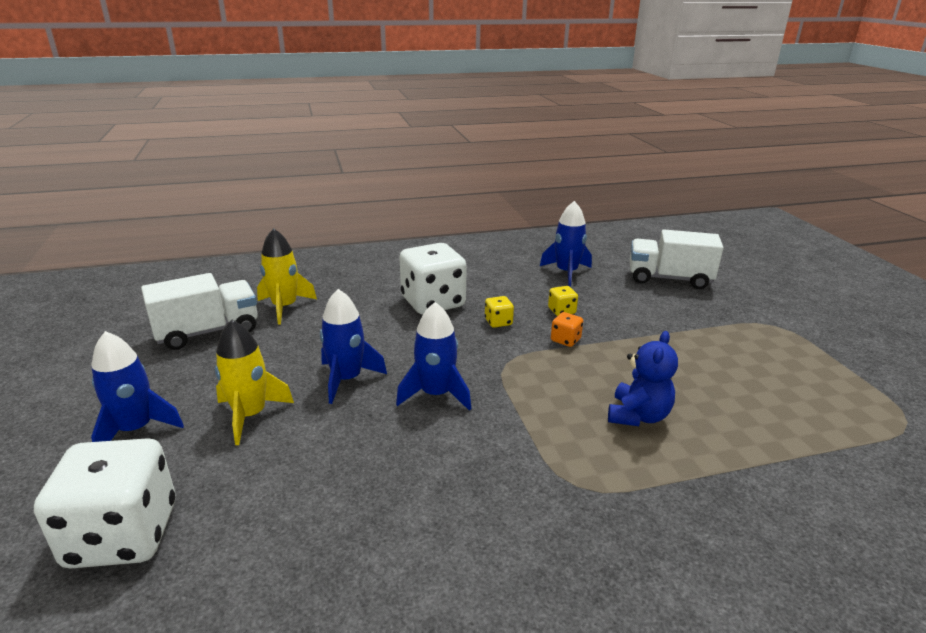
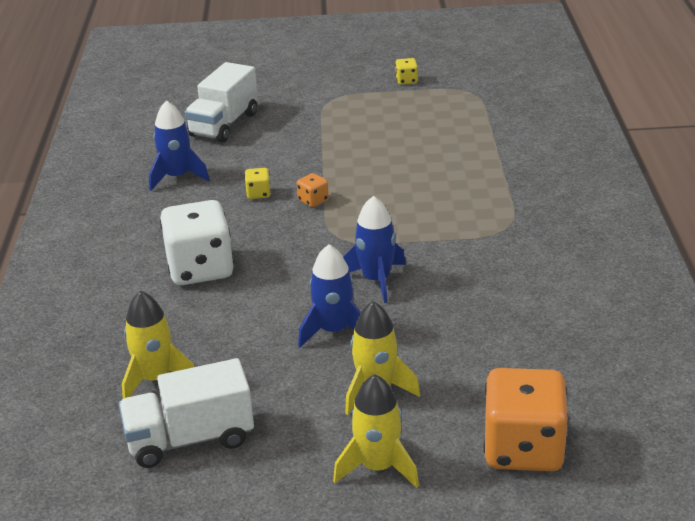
camera: 75 degrees left, 5 degrees up
white dice [34,438,175,568] -> orange dice [483,368,569,471]
blue rocket [91,331,184,442] -> yellow rocket [333,374,419,488]
white truck [141,273,258,350] -> white truck turned 90 degrees counterclockwise [119,358,254,468]
yellow dice [485,296,514,328] -> yellow dice moved to [395,58,418,85]
blue teddy bear [608,331,678,426] -> none

